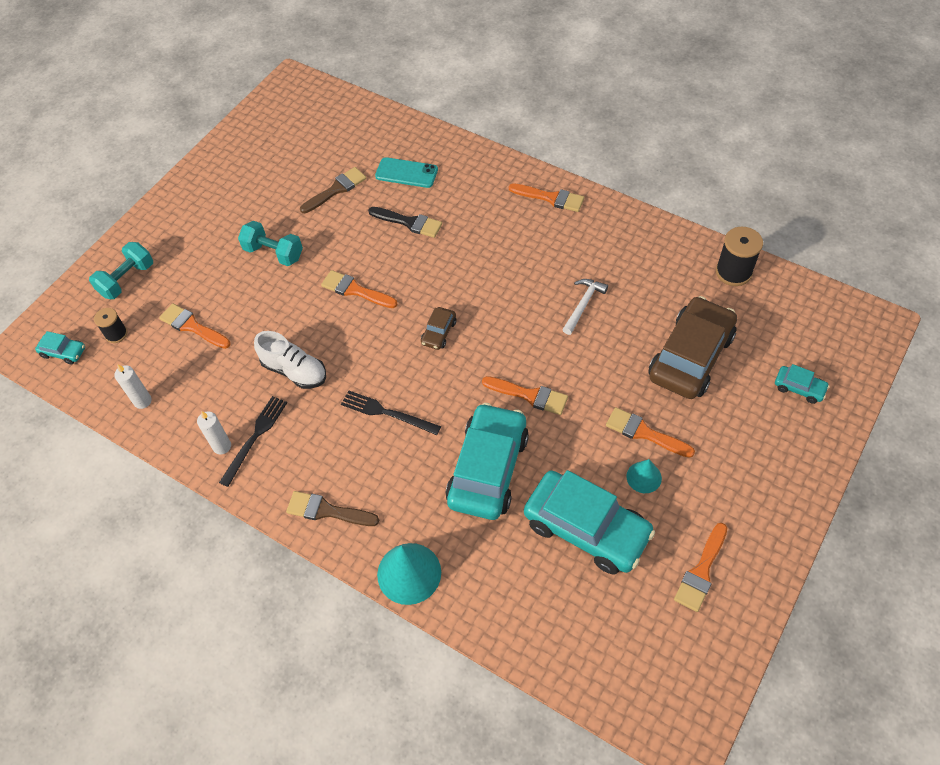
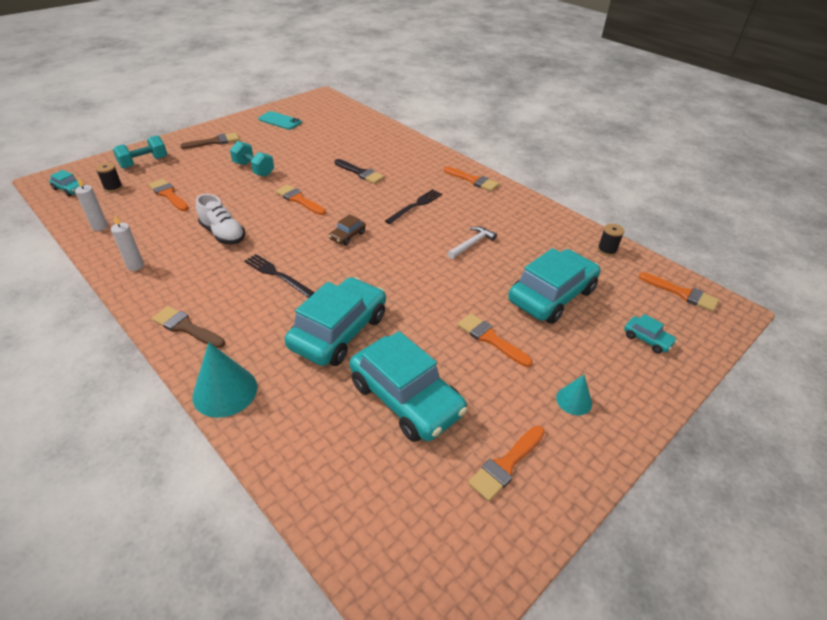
camera: 10 degrees right, 15 degrees down
black fork [219,396,287,487] -> black fork moved to [385,189,442,224]
brown brush [300,167,366,213] -> brown brush moved to [180,133,239,149]
turquoise phone [375,157,438,188] -> turquoise phone moved to [258,111,302,130]
orange brush [482,376,568,415] -> orange brush moved to [639,272,719,312]
turquoise cone [626,459,662,493] -> turquoise cone moved to [556,375,592,415]
brown car [648,296,737,399] -> turquoise car [508,248,600,324]
black spool [716,227,763,286] -> black spool [598,224,624,256], size x0.61

